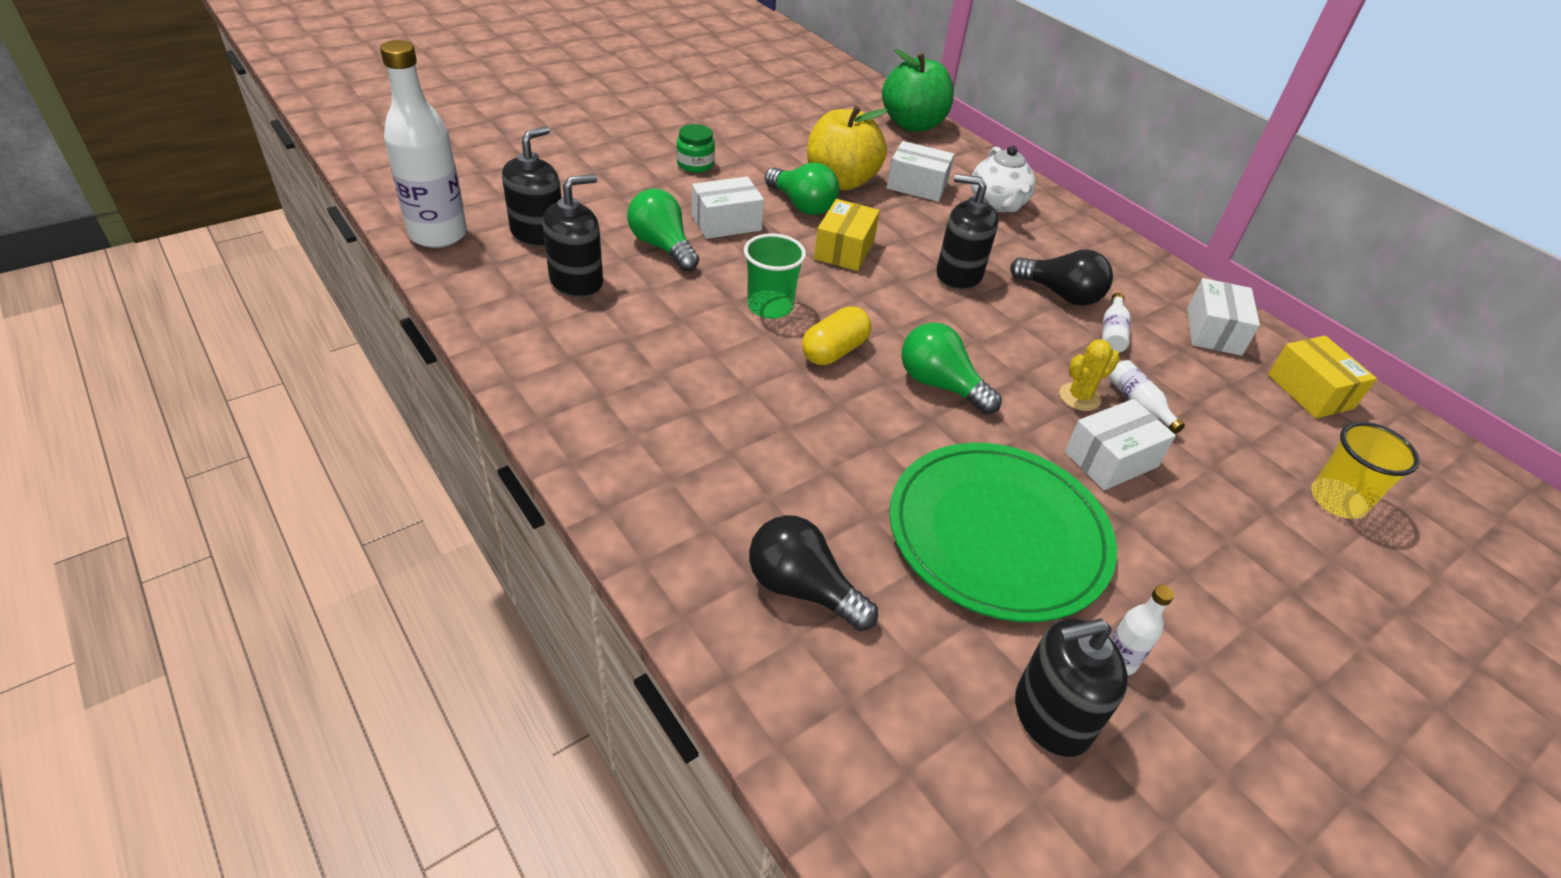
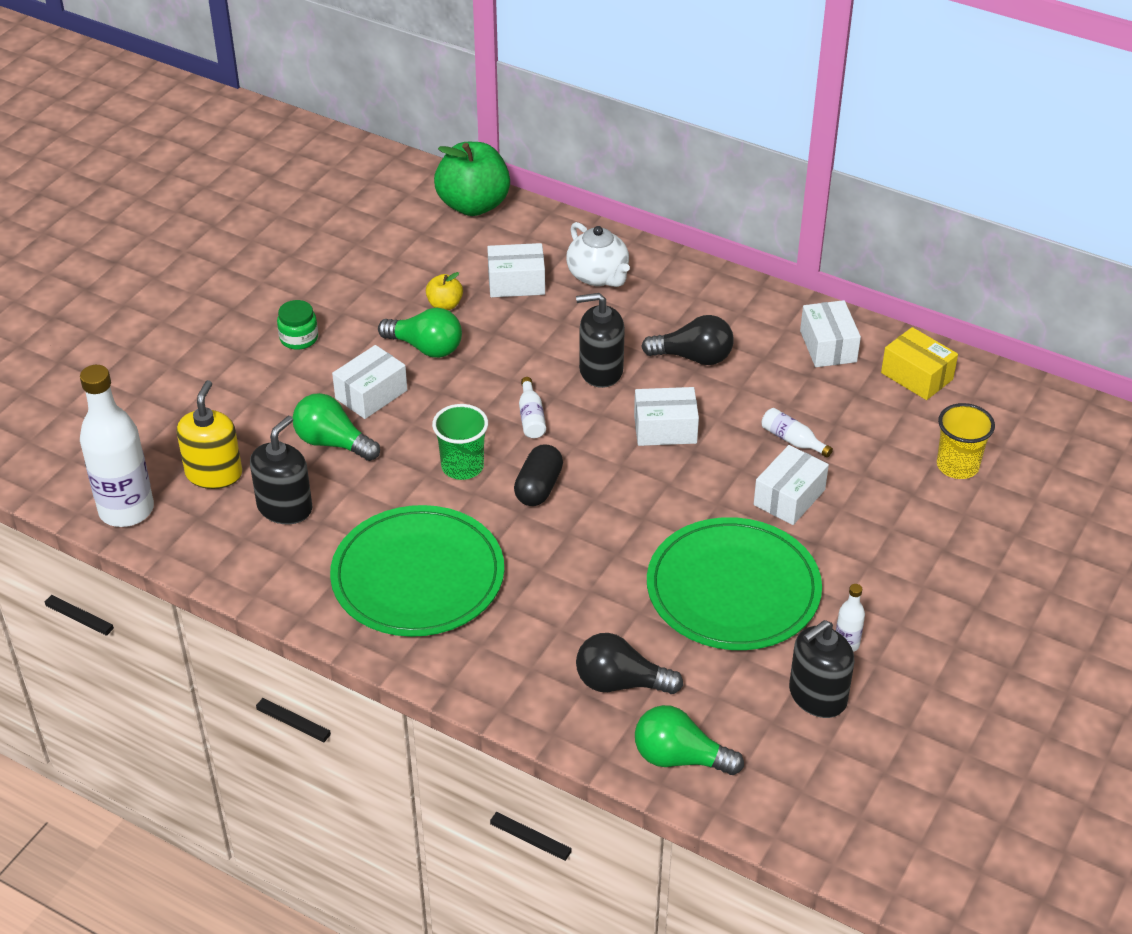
camera: 20 degrees left, 0 degrees up
black soap dispenser [502,126,562,247] -> yellow soap dispenser [176,380,242,489]
yellow capsule [802,306,871,365] -> black capsule [514,444,563,506]
yellow apple [807,106,888,190] -> yellow apple [426,272,463,310], size x0.47
yellow box [814,199,880,271] -> none
green light bulb [902,323,1002,414] -> green light bulb moved to [635,705,744,775]
yellow cactus [1059,339,1120,411] -> none
white bottle [1102,293,1130,353] -> white bottle moved to [519,377,546,438]
none -> green plate [330,505,504,637]
none -> white box [634,387,699,446]

